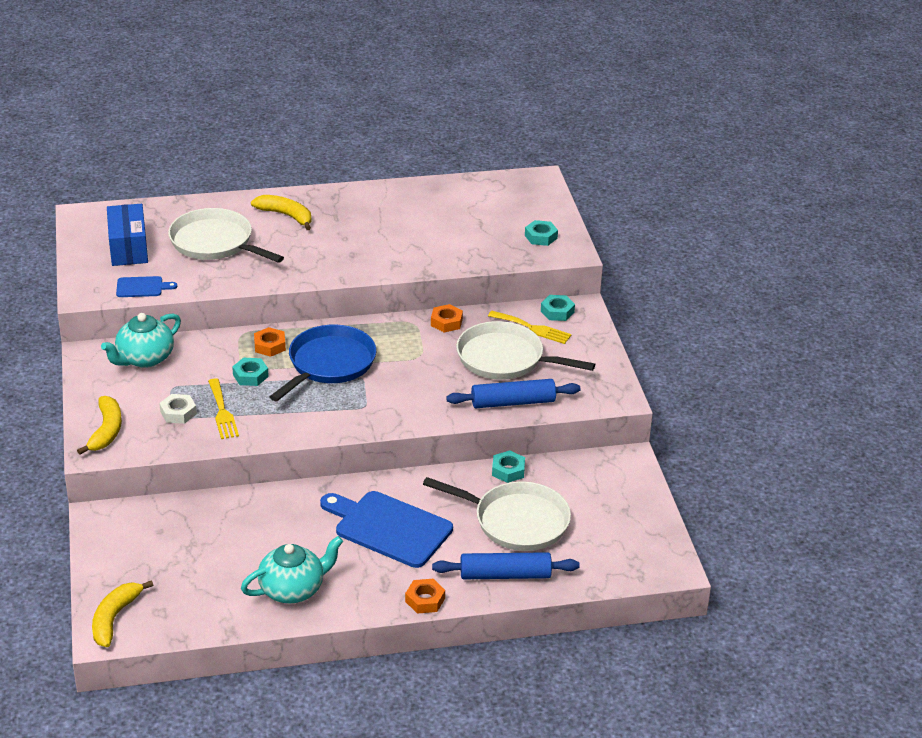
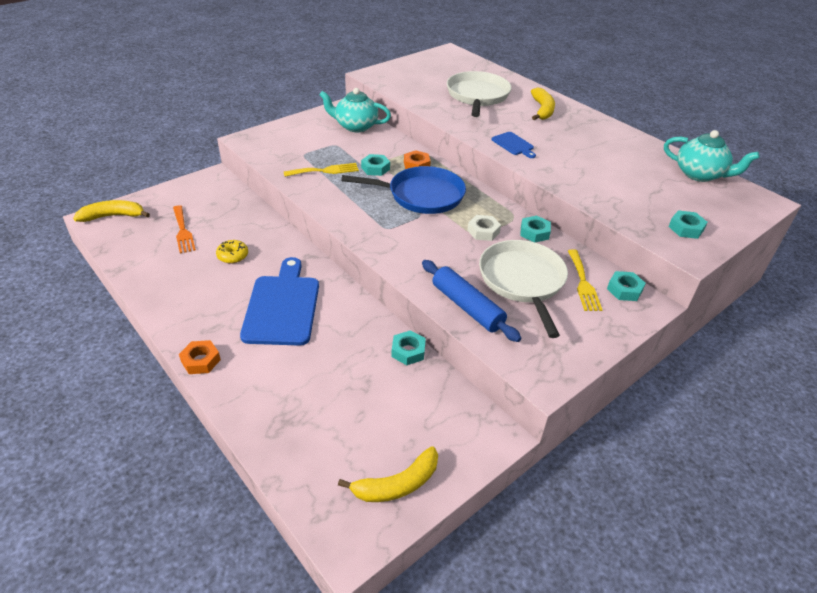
camera: 60 degrees right, 5 degrees up
yellow banana [77,396,122,455] -> yellow banana moved to [338,446,438,502]
blue box [107,204,148,266] -> none
blue cutting board [116,276,177,297] -> blue cutting board moved to [492,132,536,158]
white nut [159,394,197,424] -> white nut moved to [467,215,501,241]
yellow fork [208,378,239,439] -> yellow fork turned 150 degrees counterclockwise [284,163,359,177]
turquoise teapot [241,536,343,604] -> turquoise teapot moved to [664,130,760,182]
white pan [423,477,571,551] -> none
orange nut [431,304,463,332] -> turquoise nut [520,216,551,242]
blue rolling pin [432,552,580,579] -> none
none -> orange fork [173,205,196,253]
none -> yellow donut [216,240,248,264]

